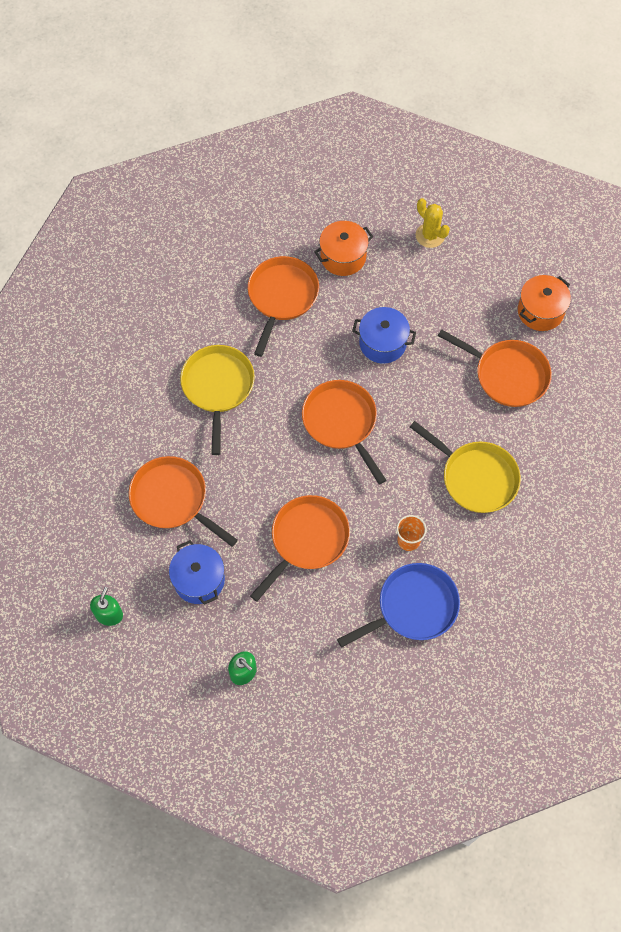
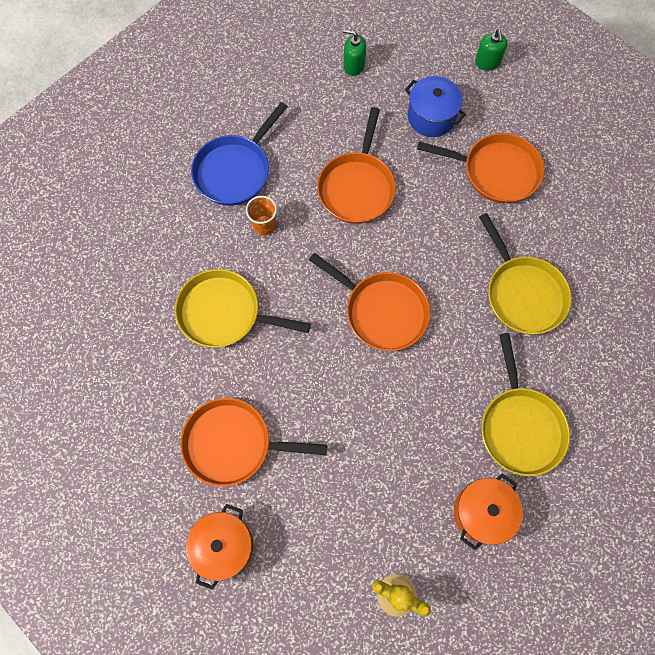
camera: 155 degrees right, 5 degrees up
orange pan [248,256,319,357] -> yellow pan [481,333,570,476]
blue pot [352,307,416,364] -> none

